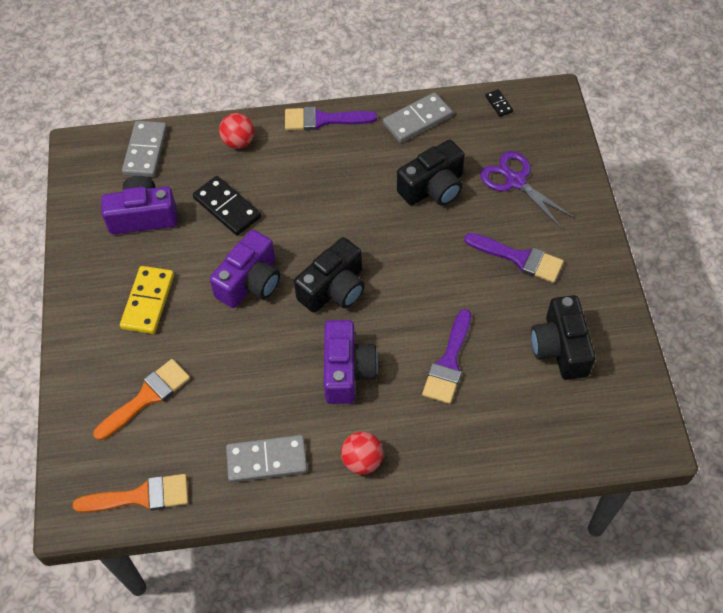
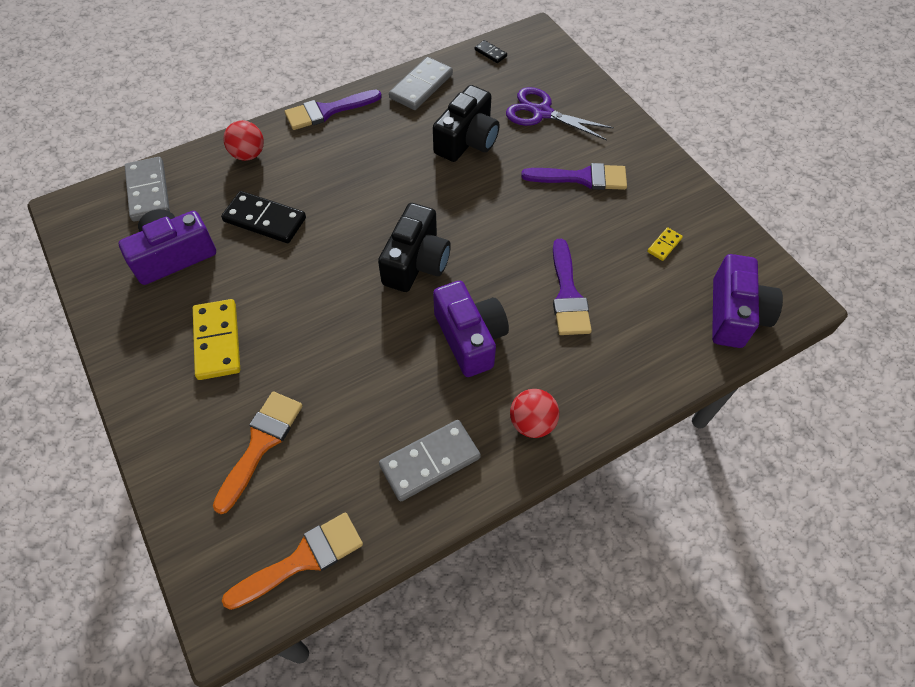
camera: 25 degrees left, 0 degrees up
purple camera [210,230,280,308] -> purple camera moved to [712,254,783,348]
black camera [531,295,596,380] -> yellow domino [647,227,683,261]

